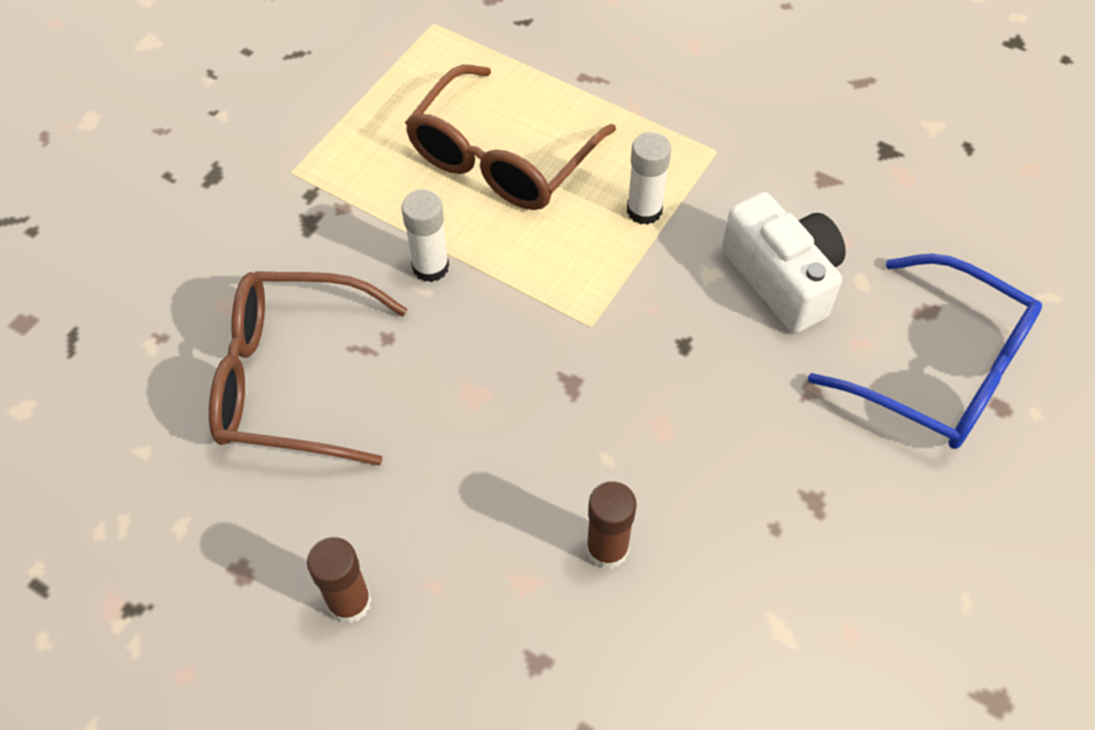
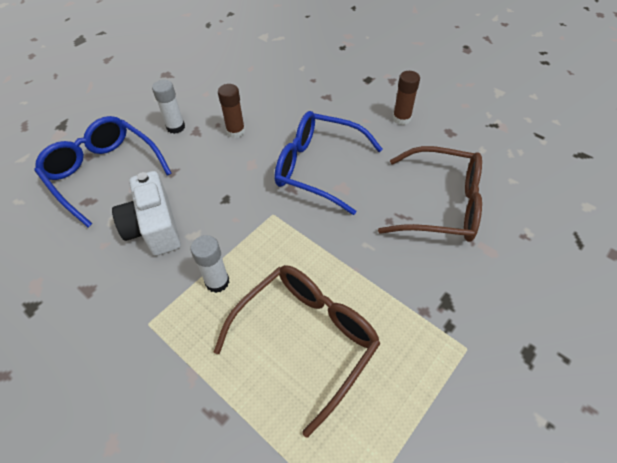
camera: 170 degrees left, 5 degrees down
white glue stick [401,189,449,282] -> white glue stick moved to [152,80,185,134]
brown glue stick [586,481,637,569] -> brown glue stick moved to [218,84,245,138]
none -> blue glasses [275,111,383,215]

